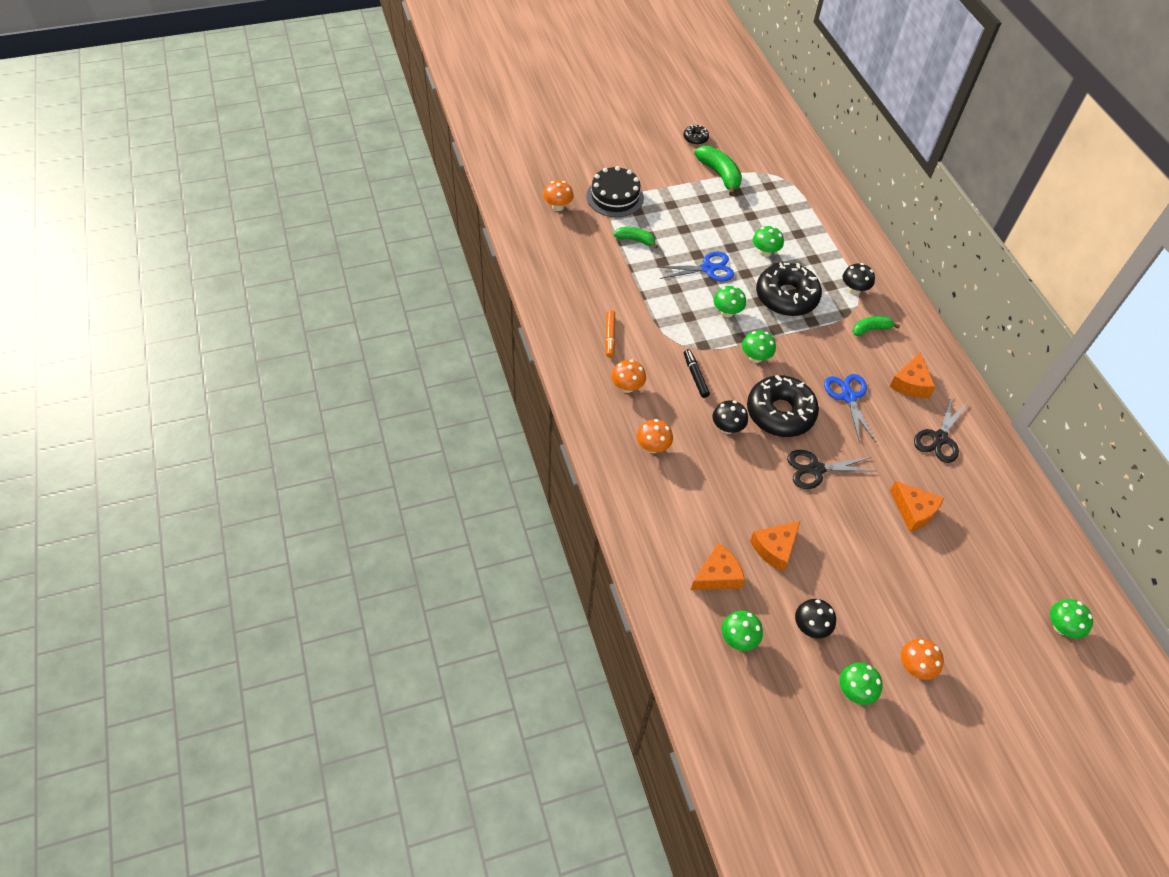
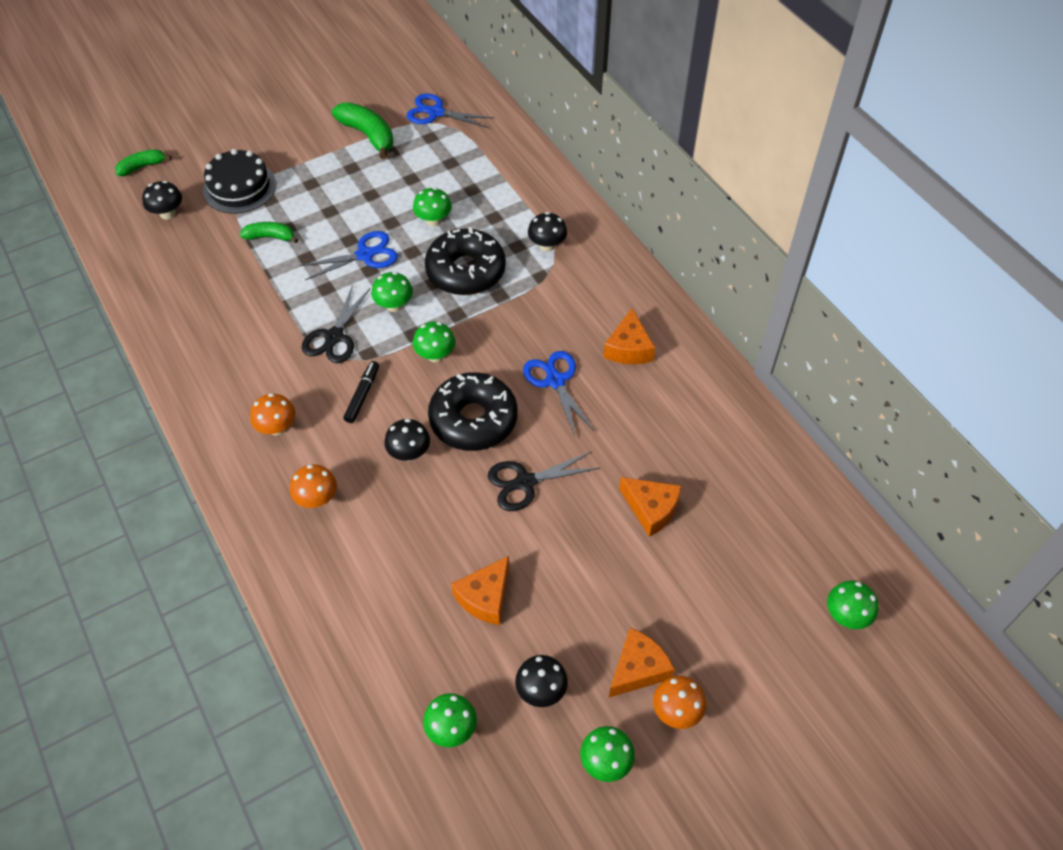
camera: 10 degrees left, 0 degrees up
orange mushroom [543,181,574,211] -> black mushroom [142,181,182,219]
orange marker [605,310,615,357] -> none
black donut [684,125,709,145] -> none
black marker [684,349,710,398] -> black marker turned 45 degrees clockwise [343,361,379,423]
orange cheese [691,543,745,590] -> orange cheese moved to [609,628,675,697]
green banana [853,316,900,336] -> green banana moved to [115,149,172,176]
black scissors [914,396,967,463] -> black scissors moved to [302,285,371,363]
none -> blue scissors [407,94,494,128]

